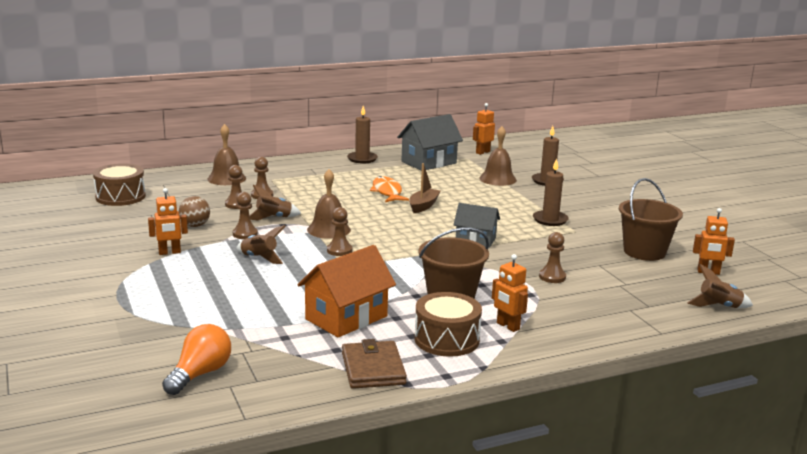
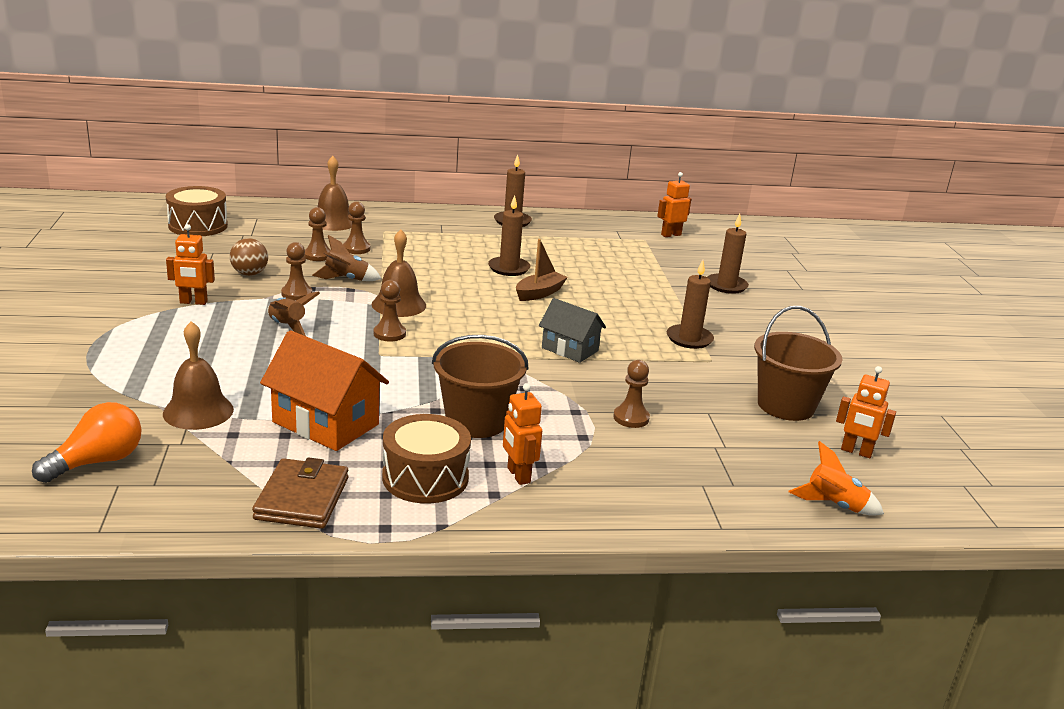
camera: 15 degrees right, 5 degrees up
orange house [297,245,396,337] -> orange house turned 60 degrees clockwise [260,330,389,451]
orange fish [370,176,409,202] -> brown candle [488,195,531,276]
grey house [397,114,463,171] -> none
brown bell [479,126,517,186] -> brown bell moved to [163,321,234,430]
brown rocket [687,264,753,308] -> orange rocket [789,441,884,516]

